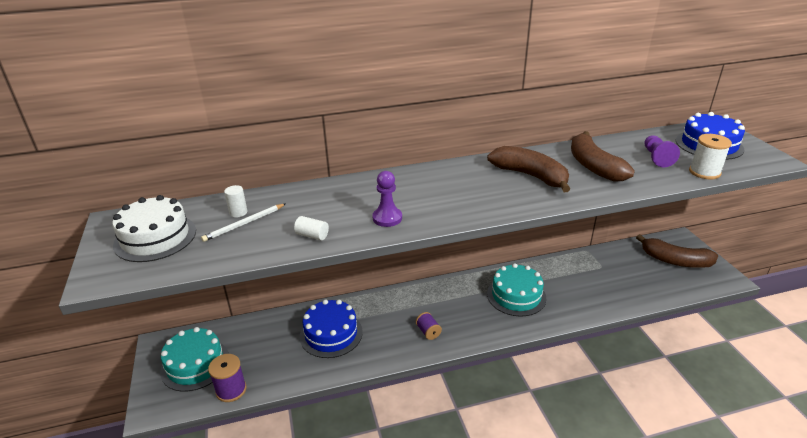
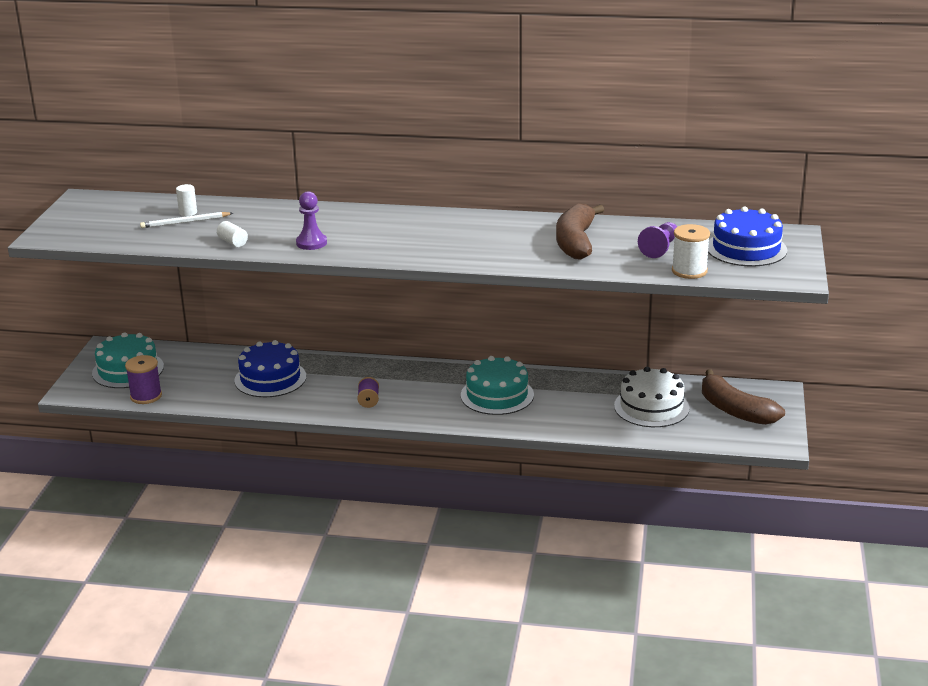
camera: 25 degrees right, 5 degrees down
white cake [112,195,196,262] -> white cake moved to [614,367,690,427]
brown banana [487,146,570,192] -> none

